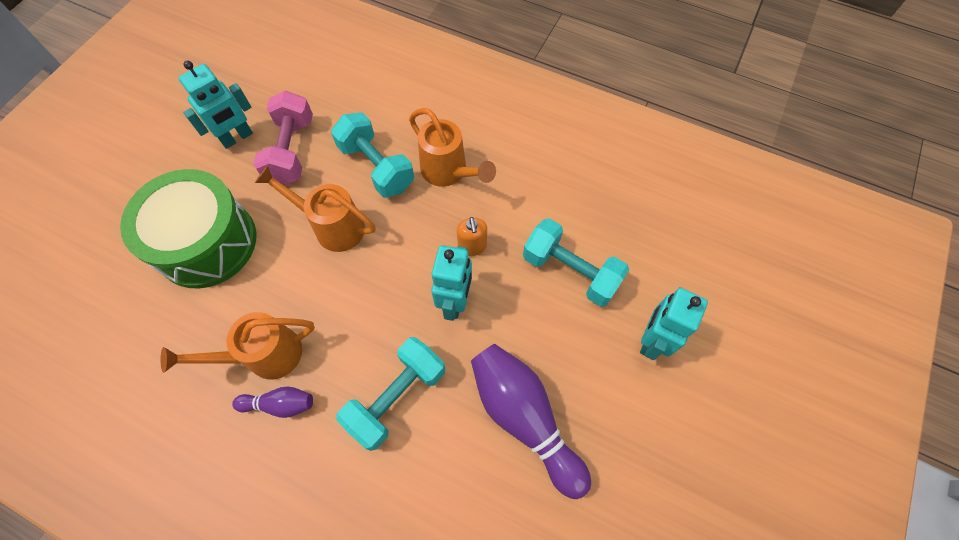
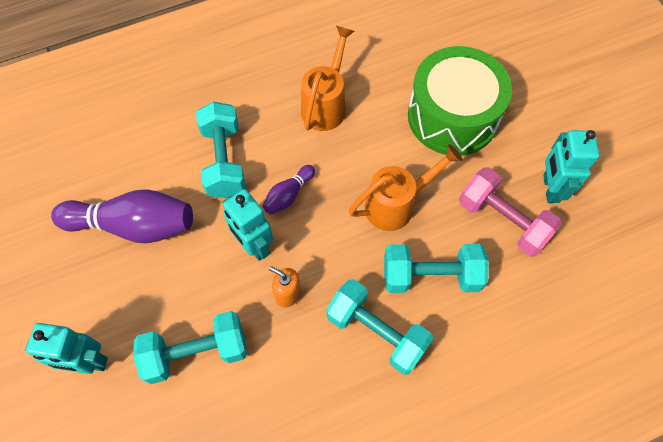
camera: 130 degrees right, 0 degrees up
purple bowling pin [232,387,313,418] -> purple bowling pin moved to [263,165,315,215]
orange watering can [409,108,496,187] -> turquoise dumbbell [326,279,433,375]
turquoise robot [640,287,708,360] -> turquoise robot turned 120 degrees clockwise [25,323,108,374]

